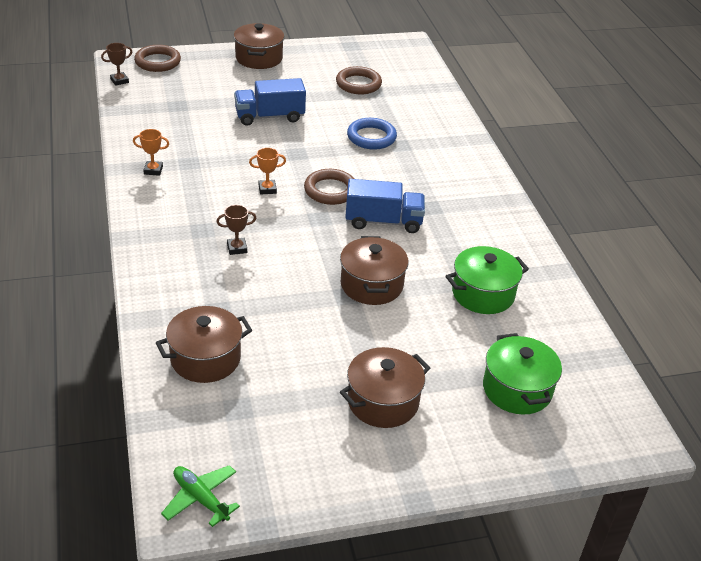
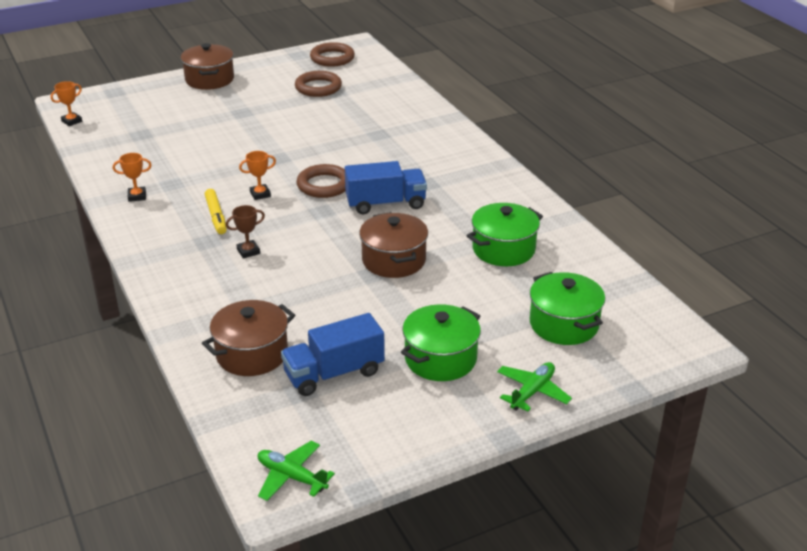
camera: 10 degrees left, 5 degrees down
brown trophy [101,43,132,86] -> orange trophy [51,81,82,126]
brown ring [134,45,181,72] -> brown ring moved to [310,42,355,67]
blue truck [234,78,306,126] -> blue truck moved to [281,313,385,396]
brown pot [340,347,430,428] -> green pot [401,304,481,381]
blue ring [347,118,397,150] -> none
none -> yellow marker [205,189,227,234]
none -> green plane [497,362,572,412]

